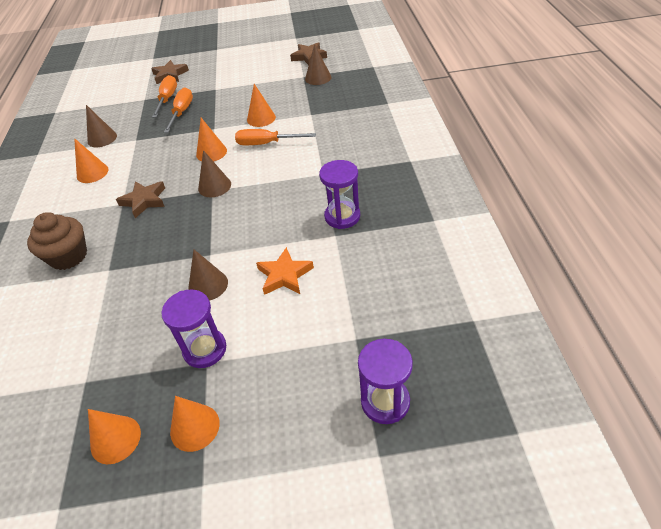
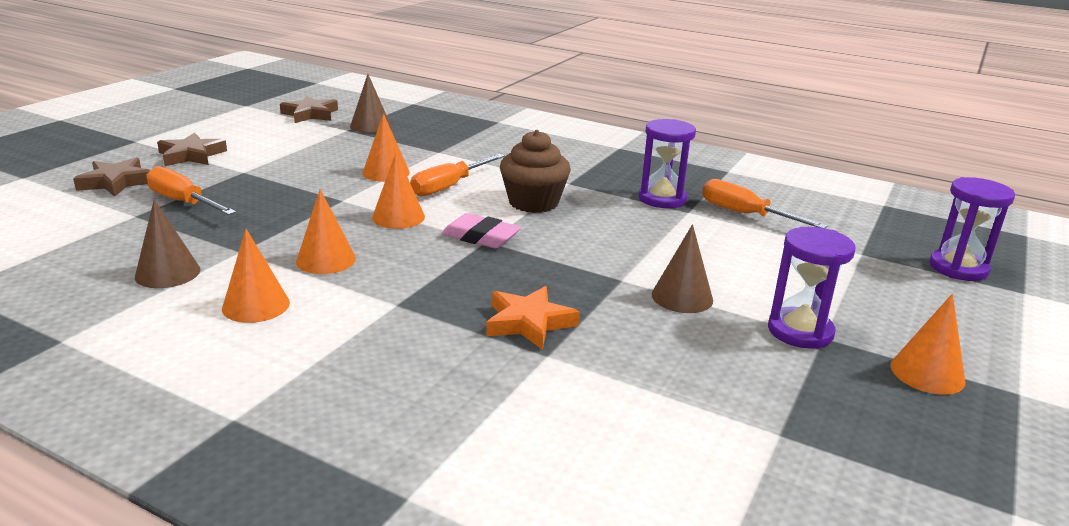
camera: 60 degrees left, 20 degrees down
brown cupcake [27,212,87,270] -> brown cupcake moved to [500,130,571,213]
orange cone [88,409,141,464] -> orange cone moved to [296,189,356,274]
brown star [116,181,165,218] -> brown star moved to [157,133,227,166]
orange screwdriver [164,87,193,133] -> orange screwdriver moved to [702,179,828,228]
brown cone [198,150,231,197] -> pink eraser [441,213,521,248]
orange star [256,247,314,295] -> orange star moved to [486,286,579,350]

